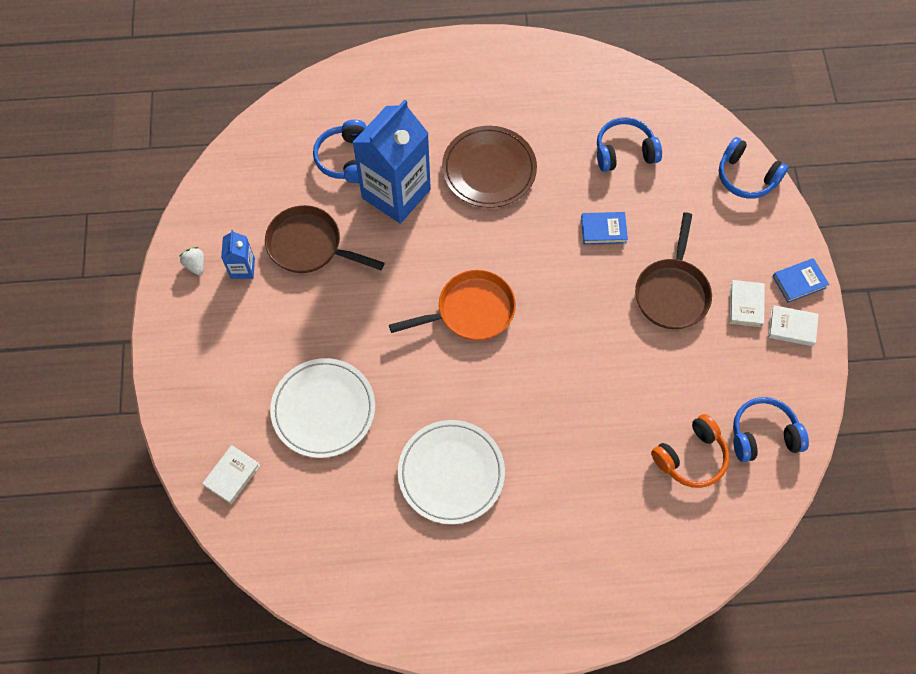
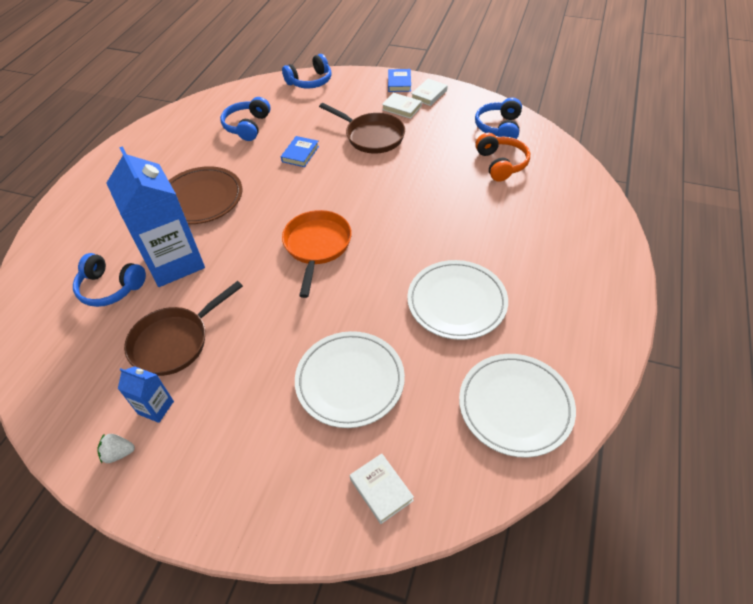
camera: 65 degrees left, 15 degrees down
none -> white plate [459,354,576,458]

